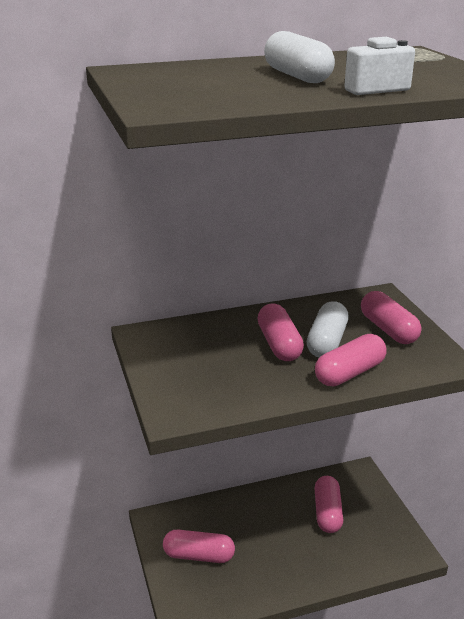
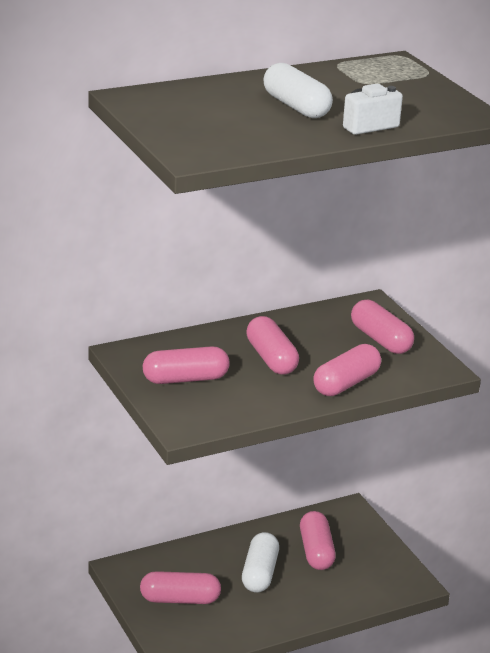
camera: 10 degrees left, 0 degrees up
white capsule [307,301,349,357] -> white capsule moved to [242,532,279,592]
none -> pink capsule [143,346,230,384]

